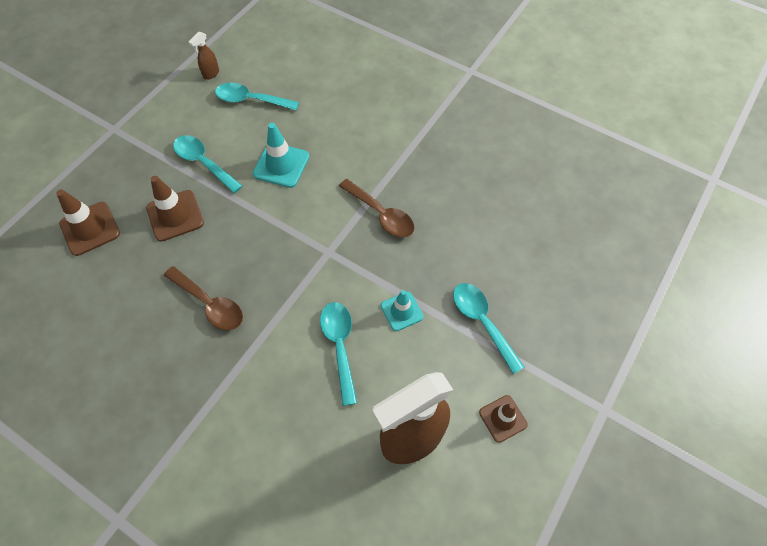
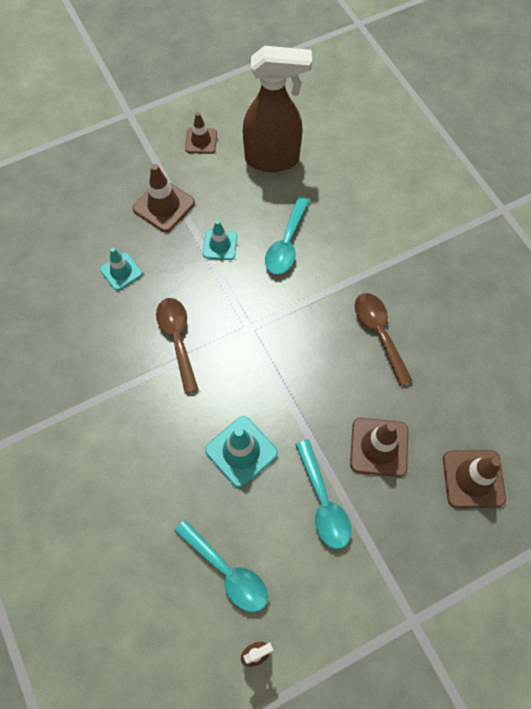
camera: 150 degrees left, 5 degrees up
turquoise spoon [453,283,525,374] -> brown traffic cone [132,164,195,232]
none -> turquoise traffic cone [100,248,142,291]

